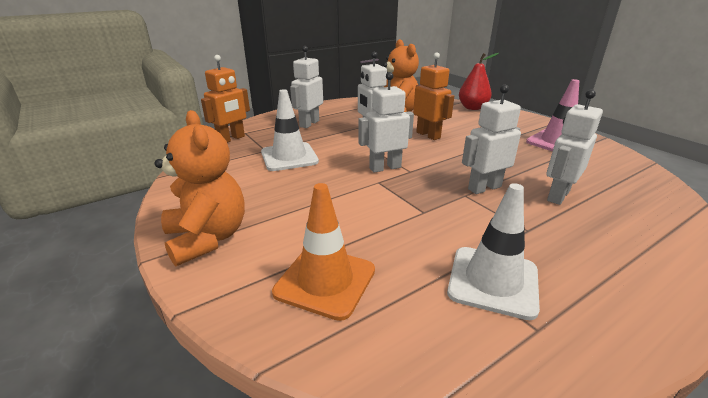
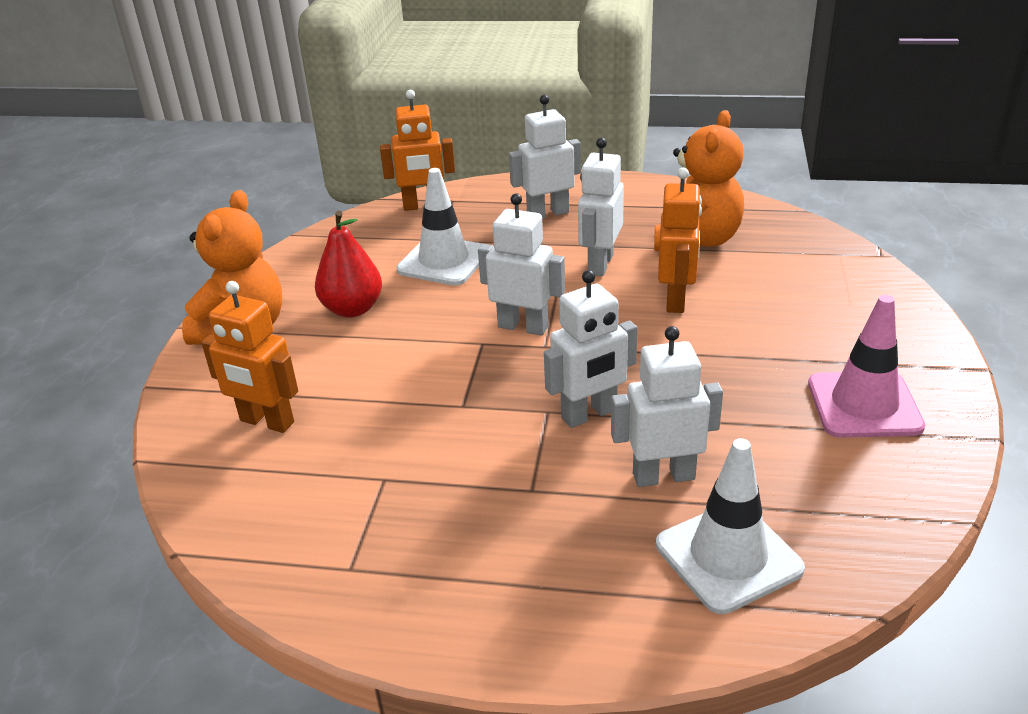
camera: 45 degrees right, 5 degrees up
orange traffic cone [272,183,375,321] -> orange robot [201,281,298,433]
white traffic cone [447,183,540,320] -> white traffic cone moved to [656,438,805,614]
red pear [459,53,499,110] -> red pear moved to [315,211,382,318]
white robot [462,85,521,194] -> white robot turned 135 degrees clockwise [544,270,637,428]

